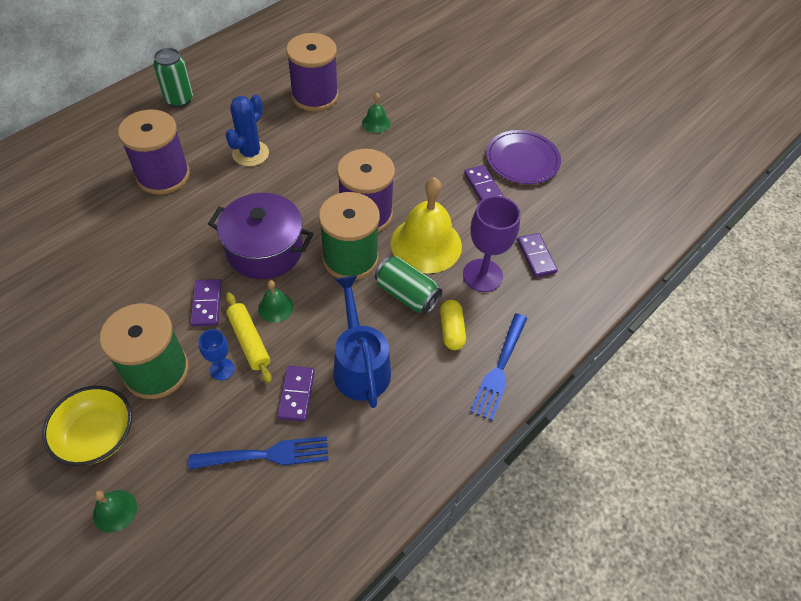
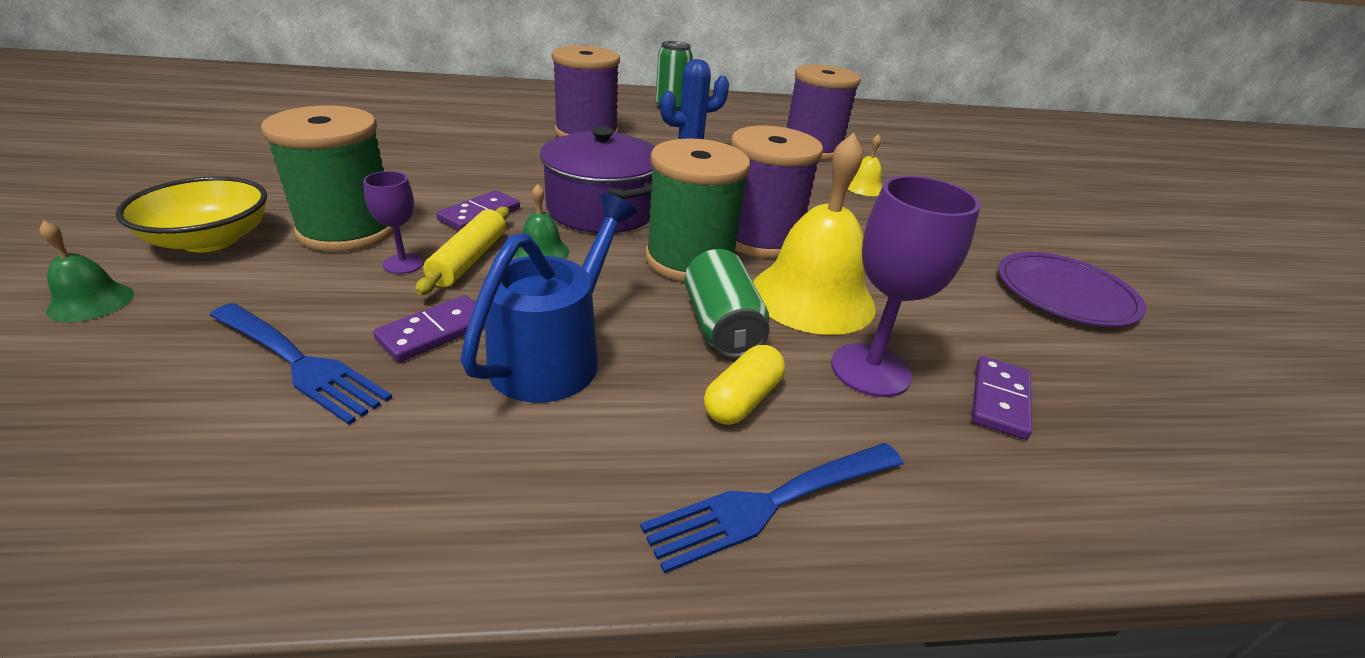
camera: 40 degrees right, 20 degrees down
blue goblet [198,329,235,380] -> purple goblet [363,171,424,274]
green bell [362,93,390,133] -> yellow bell [848,134,882,196]
purple domino [464,165,503,201] -> none

